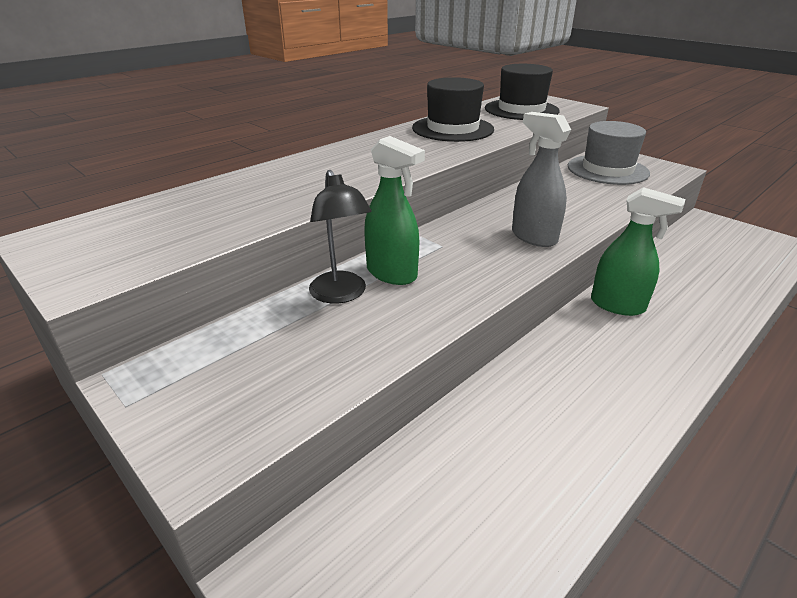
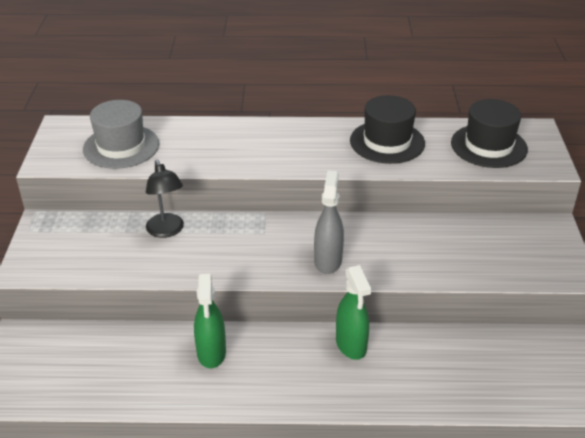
camera: 45 degrees right, 5 degrees up
black lamp [309,170,372,304] -> black lamp turned 45 degrees counterclockwise [146,160,184,238]
green spray bottle [364,136,425,285] -> green spray bottle moved to [194,274,226,368]
grey hat [568,121,650,185] -> grey hat moved to [83,100,159,169]

